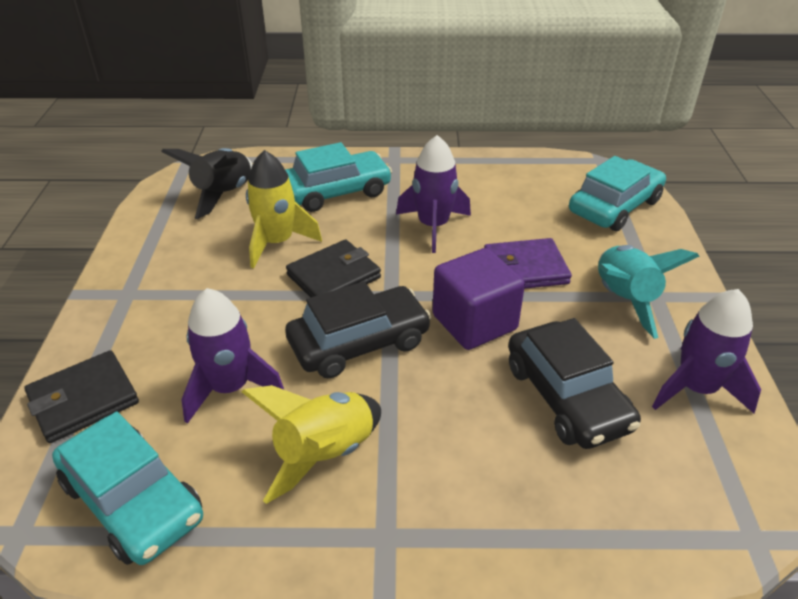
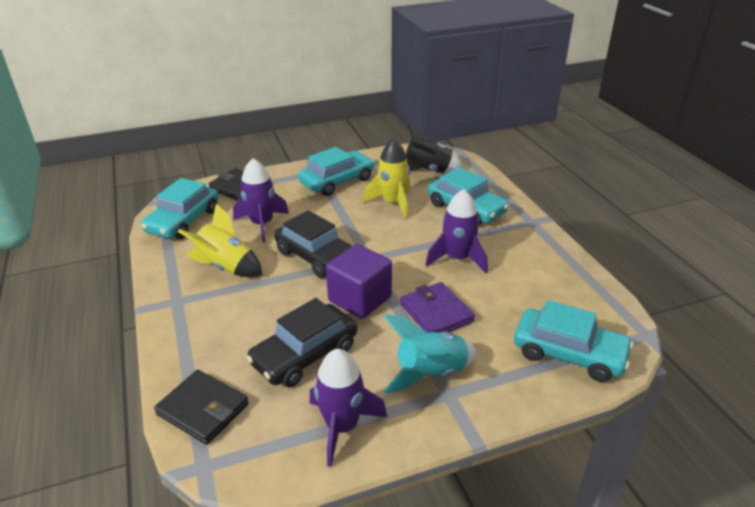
camera: 70 degrees right, 5 degrees down
black wallet [286,239,381,298] -> black wallet moved to [154,370,249,445]
none -> turquoise car [298,147,374,196]

